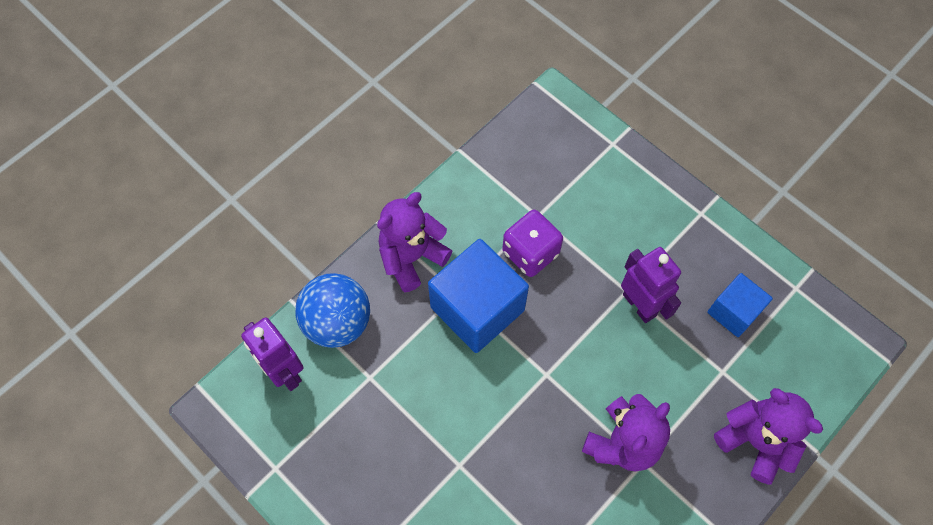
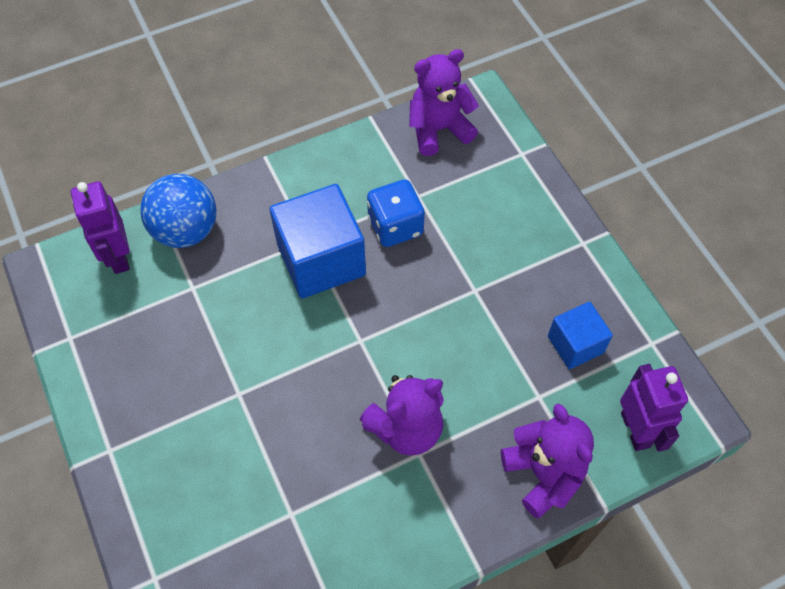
camera: 20 degrees right, 5 degrees down
purple teddy bear [377,192,452,292] -> purple teddy bear moved to [409,49,479,156]
purple dice [502,210,563,277] -> blue dice [367,179,425,247]
purple robot [621,247,681,323] -> purple robot moved to [620,364,688,452]

